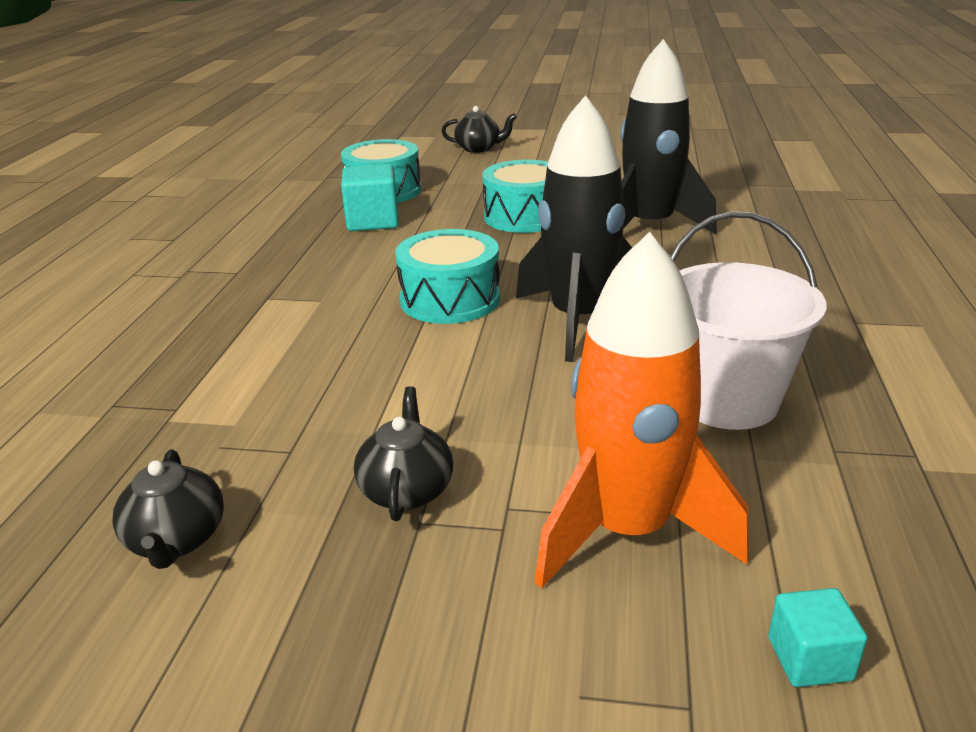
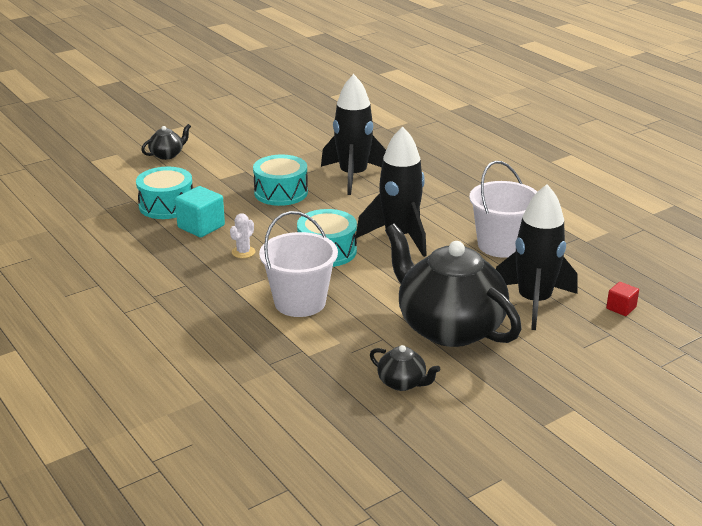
camera: 45 degrees left, 0 degrees up
black teapot [354,386,453,521] -> black teapot [385,224,522,347], size x2.40
orange rocket [535,232,749,589] -> black rocket [496,184,578,330]
turquoise cube [768,588,867,687] -> red cube [606,282,639,316]
none -> white cactus [230,213,255,258]
none -> white bucket [259,211,338,317]

